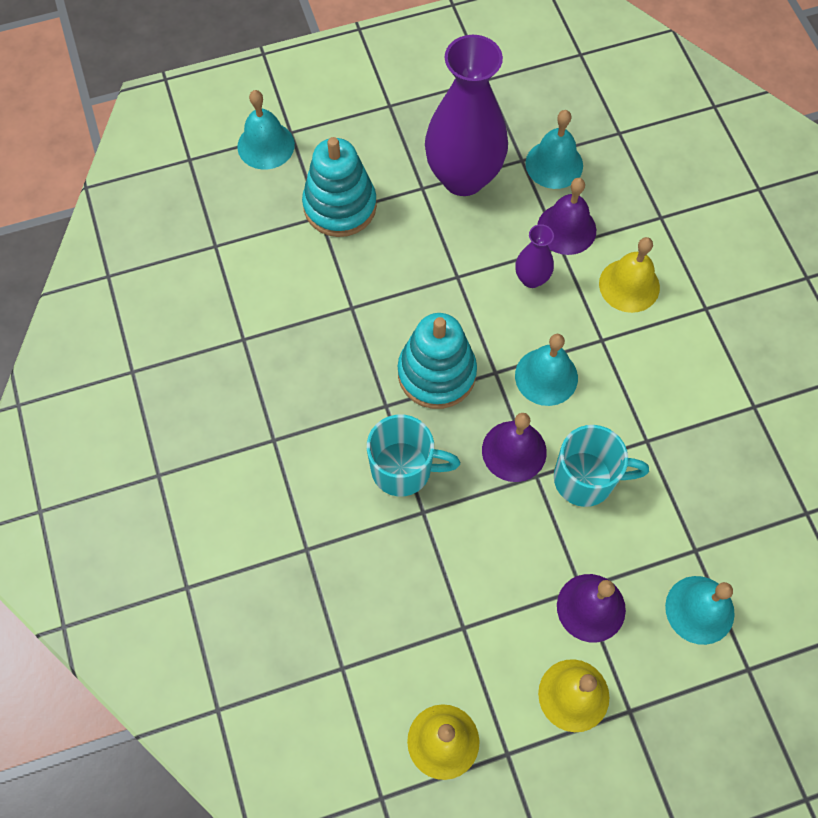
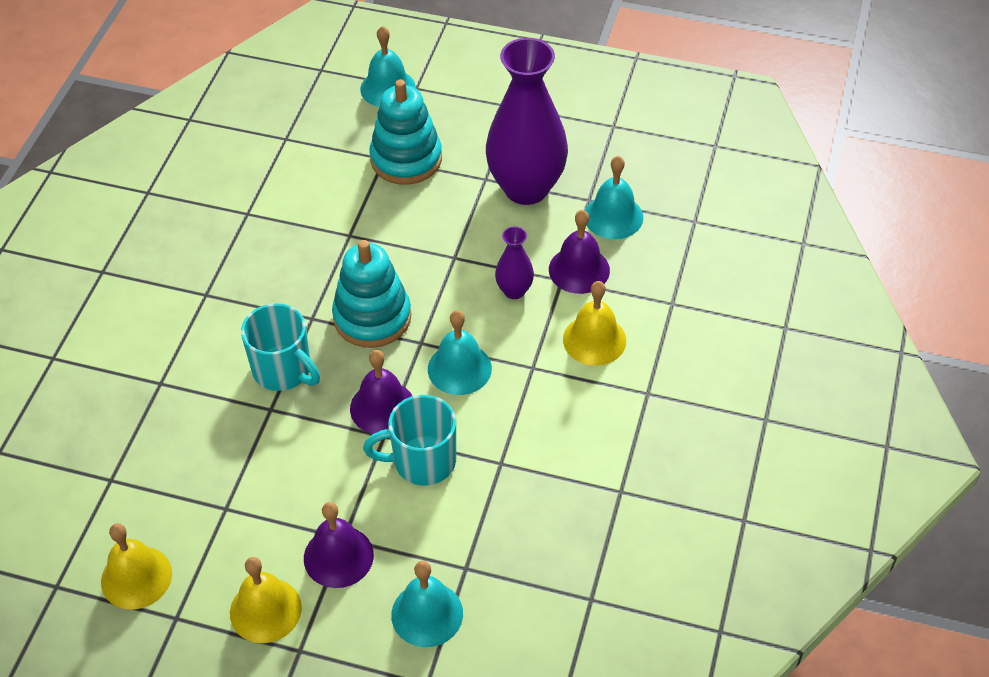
camera: 35 degrees right, 15 degrees down
turquoise mug [554,425,649,507] -> turquoise mug turned 135 degrees clockwise [363,395,456,486]

